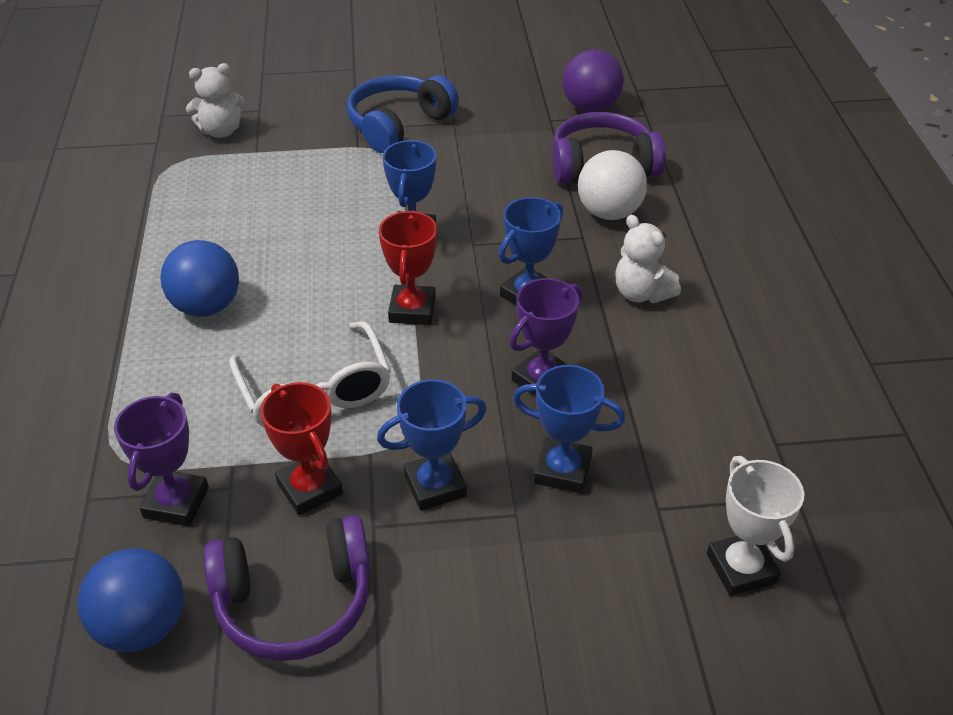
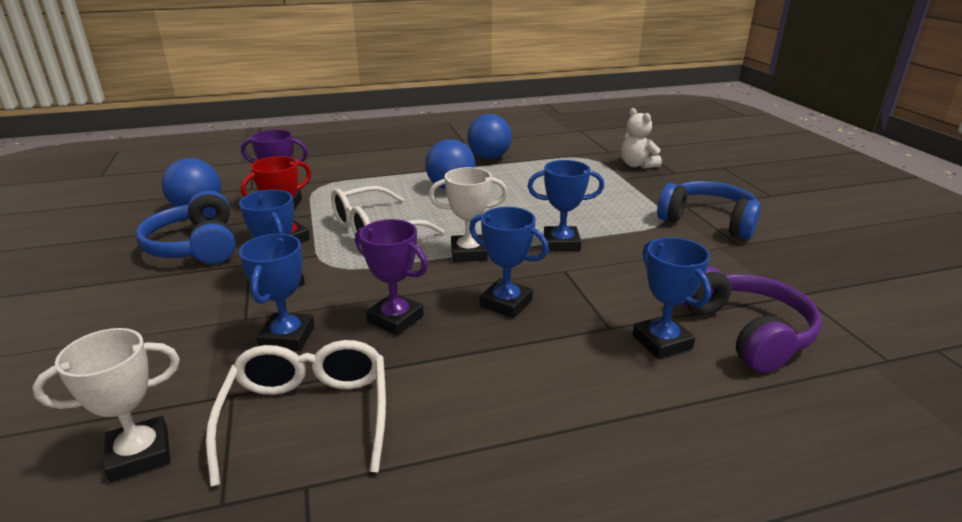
camera: 80 degrees right, 15 degrees down
purple headphones [204,515,371,661] -> blue headphones [136,190,236,264]
red trophy [379,210,437,325] -> white trophy [429,167,508,262]
purple ball [563,50,624,112] -> none
white ball [578,150,647,220] -> blue trophy [632,237,711,359]
white teddy bear [615,215,681,303] -> none
none -> white glasses [206,340,386,487]
none -> blue ball [467,114,512,159]

